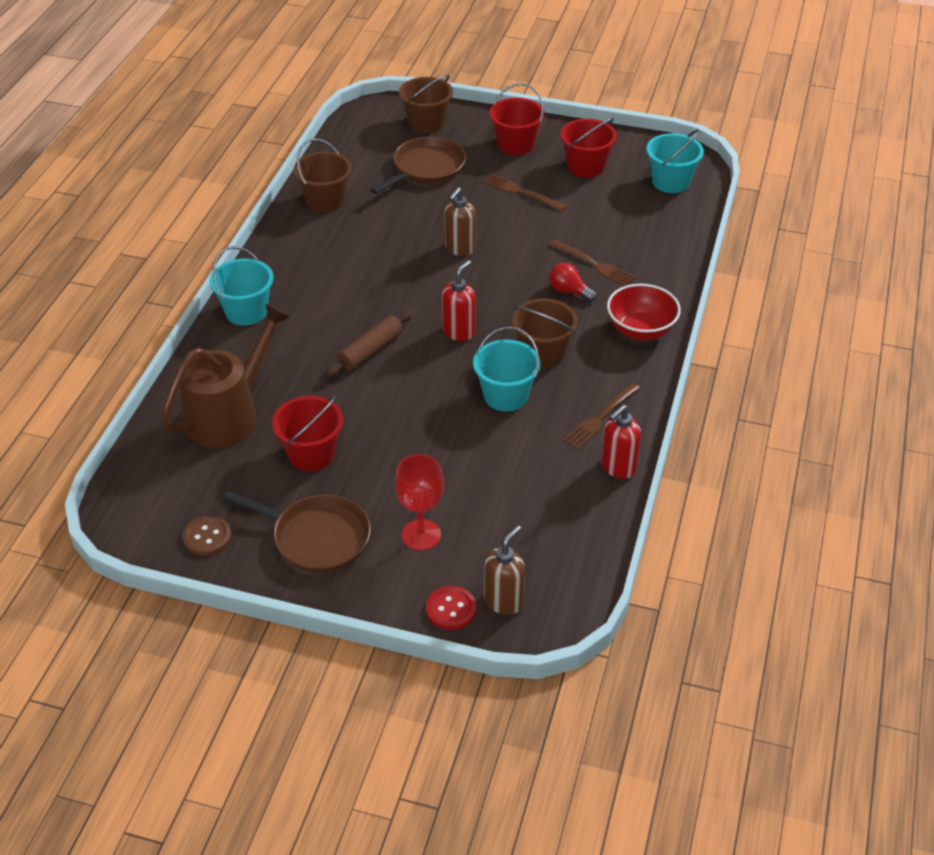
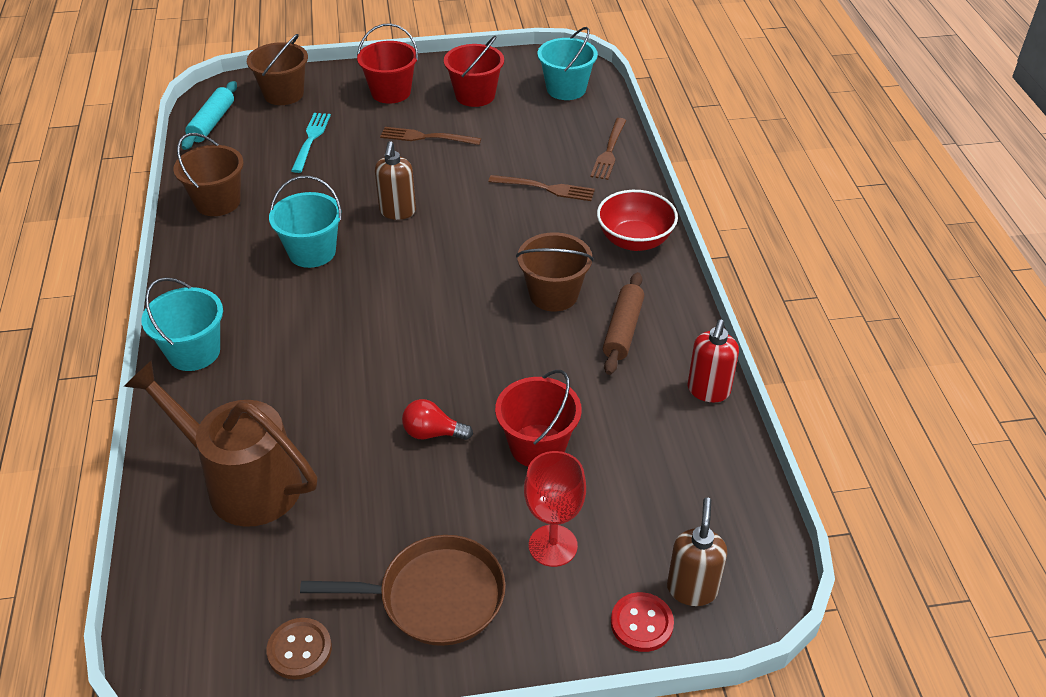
camera: 25 degrees left, 0 degrees up
brown watering can [160,304,290,448] -> brown watering can turned 75 degrees counterclockwise [124,360,317,527]
red bucket [272,396,343,471] -> red bucket moved to [495,370,582,467]
brown rolling pin [325,310,413,377] -> brown rolling pin moved to [603,272,644,375]
brown pan [371,137,466,194] -> turquoise fork [291,113,331,173]
red soap dispenser [442,260,476,341] -> none
turquoise bucket [473,327,541,411] -> turquoise bucket moved to [269,176,342,268]
red light bulb [549,263,597,302] -> red light bulb moved to [402,399,473,440]
brown fork [563,383,640,450] -> brown fork moved to [590,118,626,180]
none -> turquoise rolling pin [181,81,237,150]

